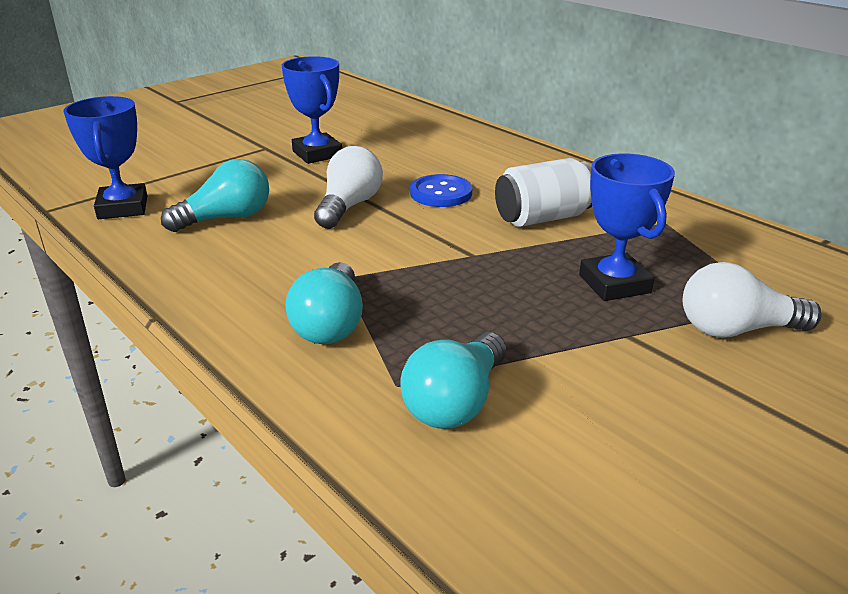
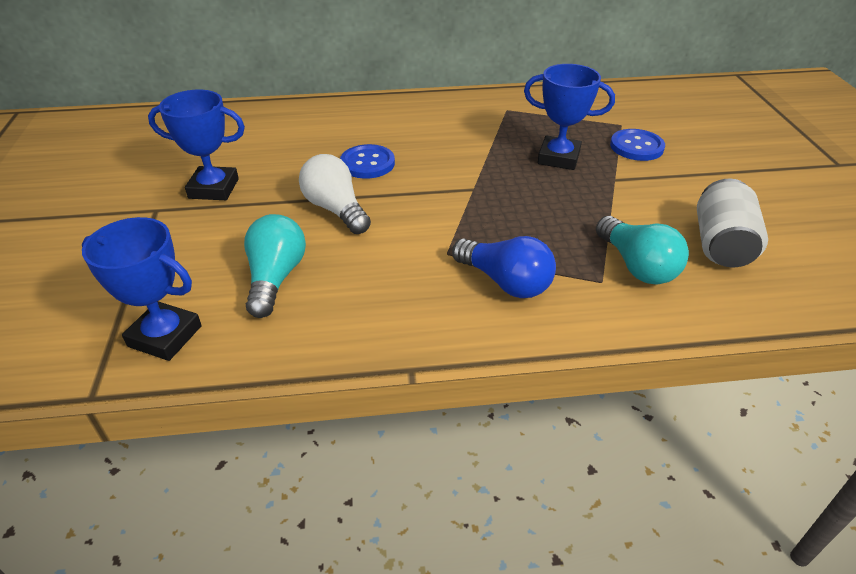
camera: 55 degrees left, 10 degrees up
turquoise light bulb [285,262,363,344] -> blue light bulb [452,236,556,298]
white can [495,158,592,227] -> white can moved to [697,178,768,267]
white light bulb [683,262,822,338] -> blue button [610,129,665,161]

